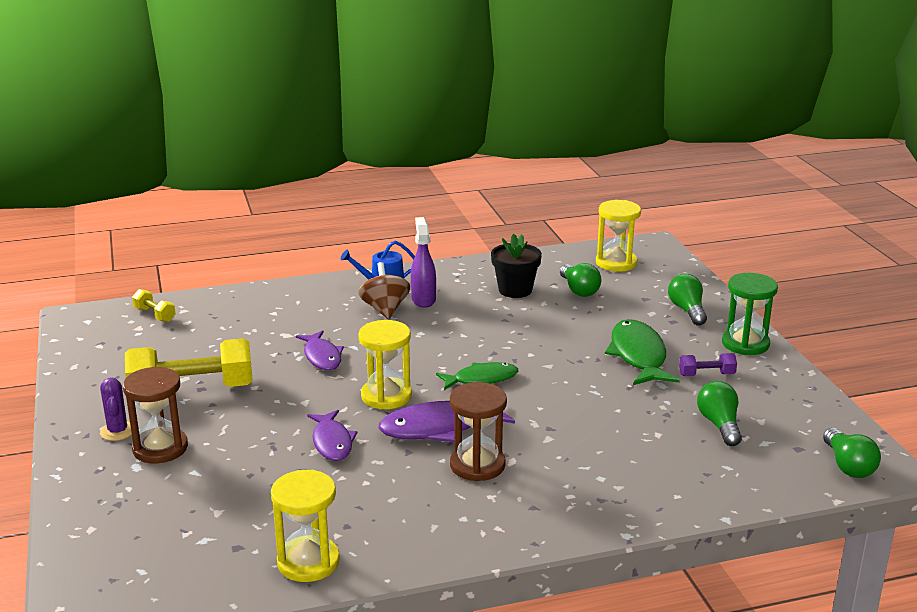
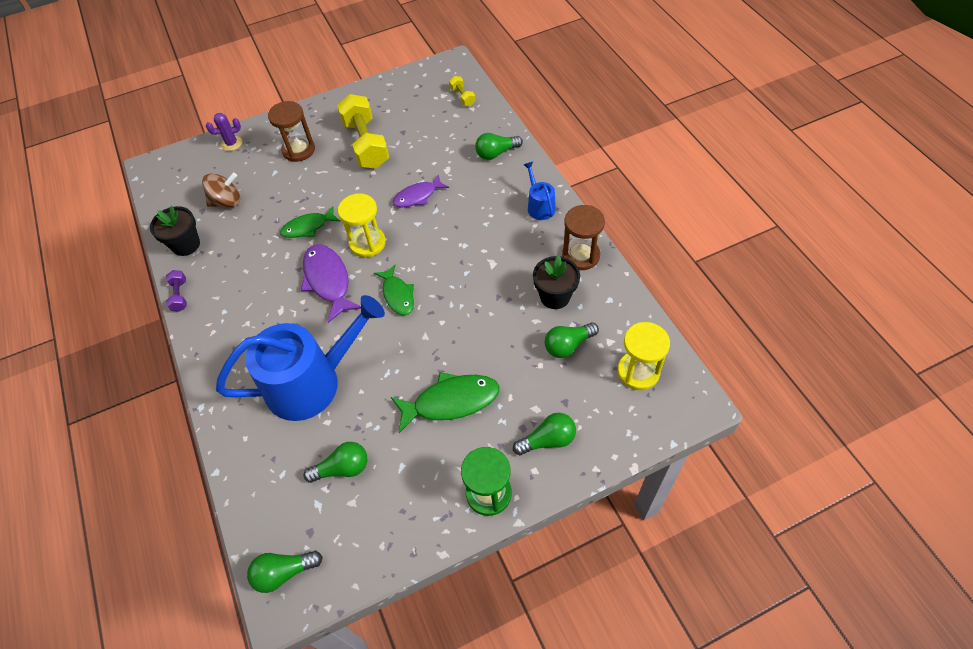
camera: 85 degrees right, 30 degrees up
purple cactus [100,378,132,441] -> purple cactus moved to [206,113,242,151]
yellow dumbbell [132,289,175,322] -> yellow dumbbell turned 60 degrees counterclockwise [449,76,475,106]
yellow hourglass [271,470,340,582] -> black flower pot [150,206,200,256]
purple fish [307,410,358,461] -> green fish [280,206,341,238]
brown spinning top [358,262,410,319] -> brown spinning top moved to [202,173,240,207]
purple spray bottle [411,217,436,308] -> none
brown hourglass [450,382,507,481] -> brown hourglass moved to [562,205,605,270]
purple dumbbell [679,353,737,376] -> purple dumbbell moved to [166,270,187,312]
none -> blue watering can [216,295,385,421]
none -> green light bulb [475,133,523,160]

